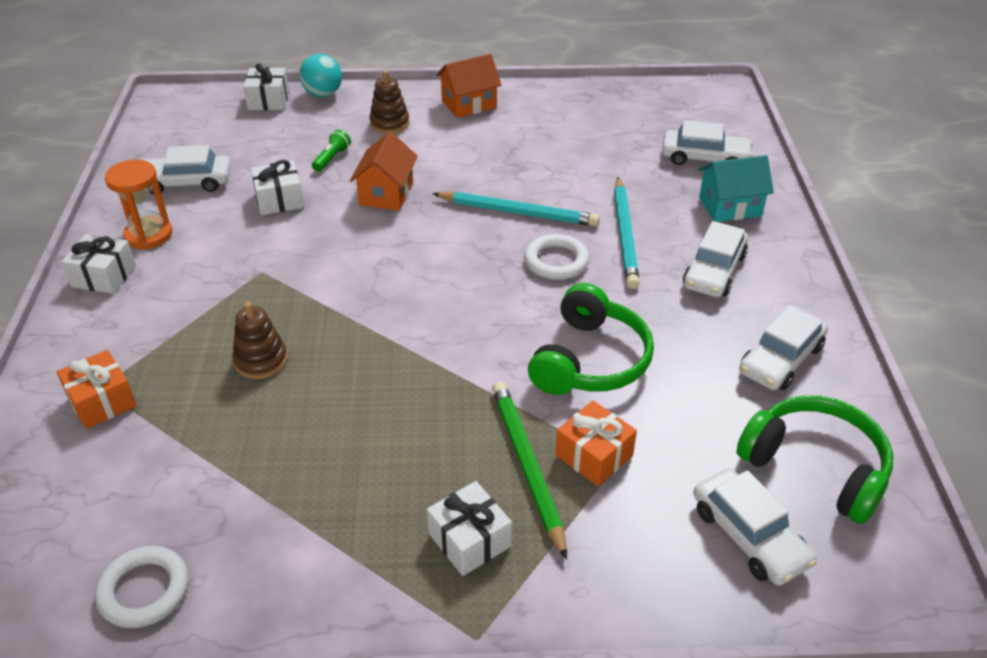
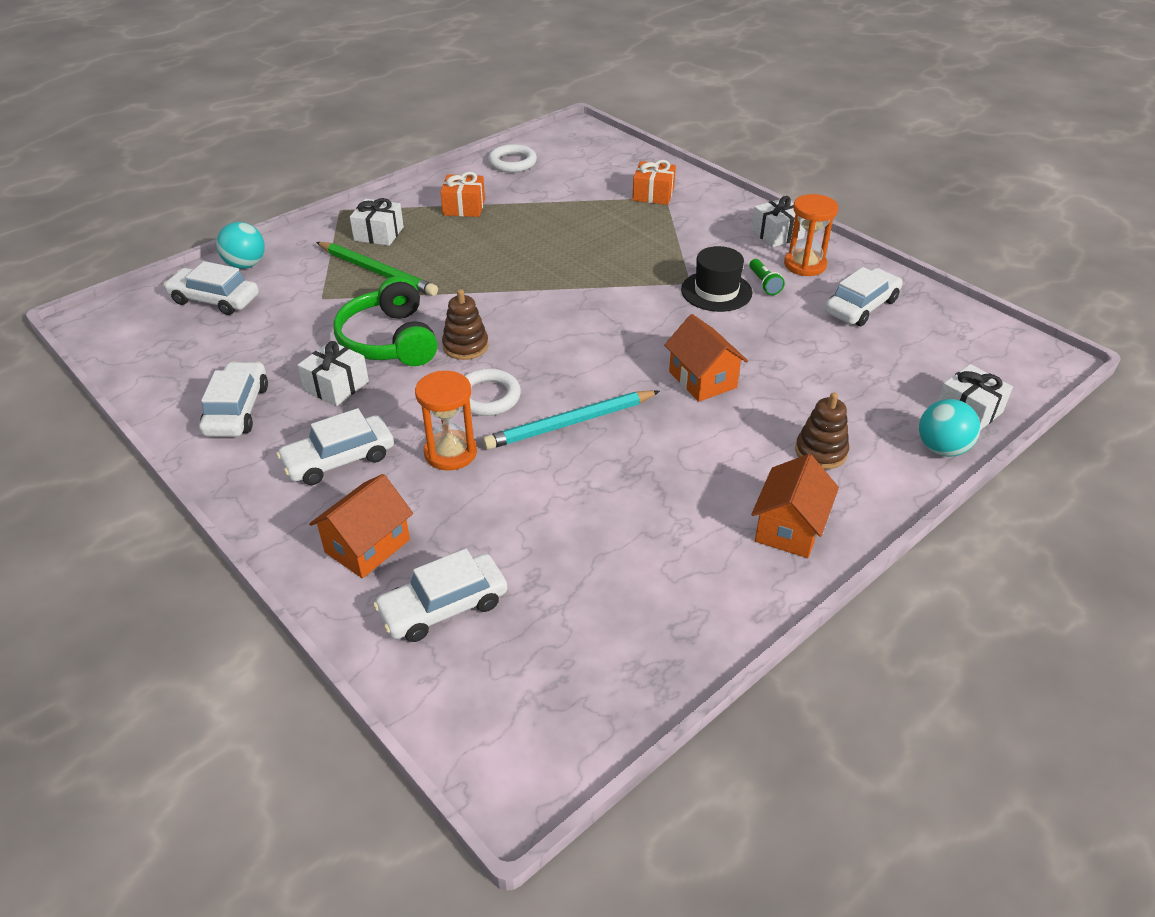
camera: 140 degrees right, 0 degrees up
brown stacking toy [232,302,287,379] -> brown stacking toy moved to [442,289,488,360]
white gift [251,160,304,215] -> white gift moved to [297,341,369,406]
green flashlight [312,130,351,172] -> green flashlight moved to [749,259,785,295]
orange gift [555,401,637,486] -> orange gift moved to [440,172,485,217]
turquoise pencil [614,177,640,289] -> orange hourglass [415,371,477,471]
white car [683,221,748,297] -> white car turned 105 degrees counterclockwise [276,408,394,485]
turquoise house [699,155,774,222] -> orange house [309,474,413,578]
green headphones [736,395,893,524] -> none
none -> turquoise ball [216,222,265,269]
none -> black hat [681,246,753,312]

